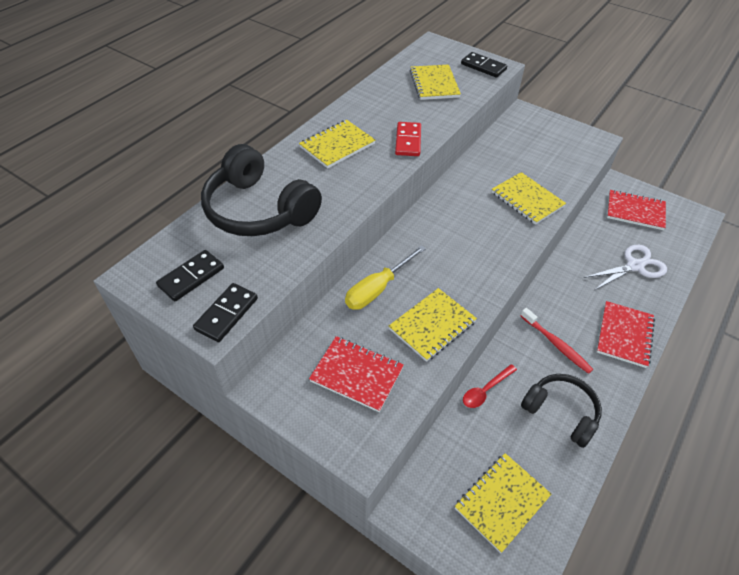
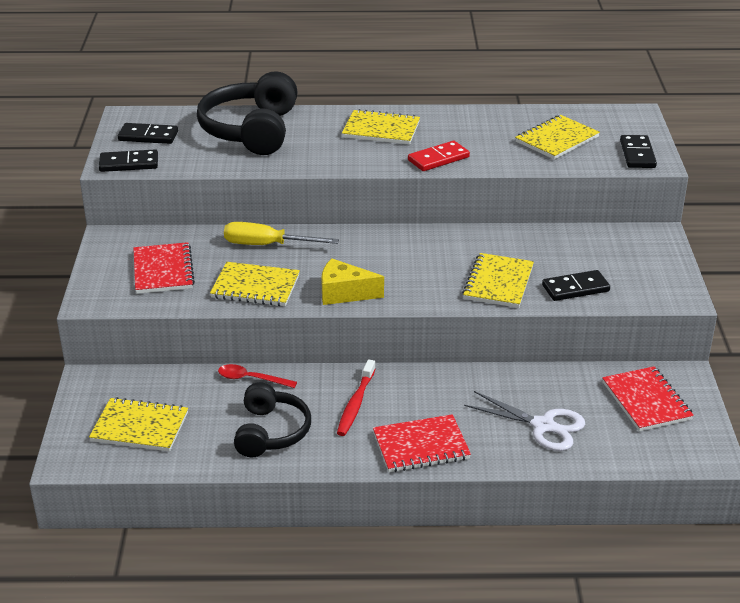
camera: 55 degrees right, 15 degrees down
none -> yellow cheese [321,258,384,305]
none -> black domino [542,270,610,301]

